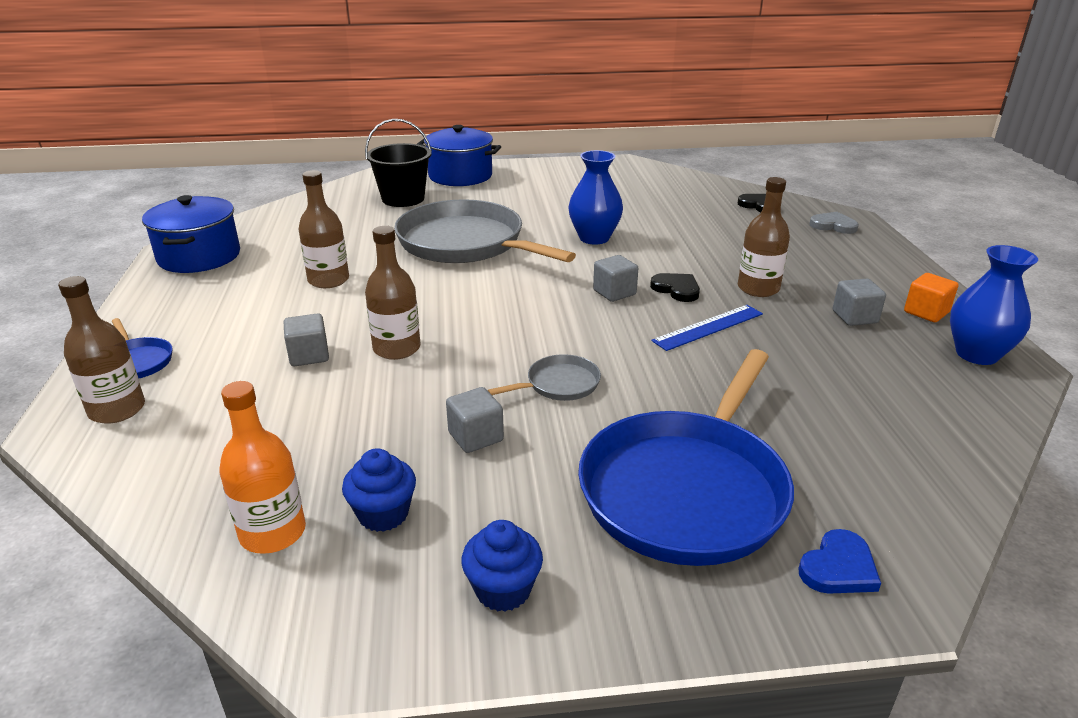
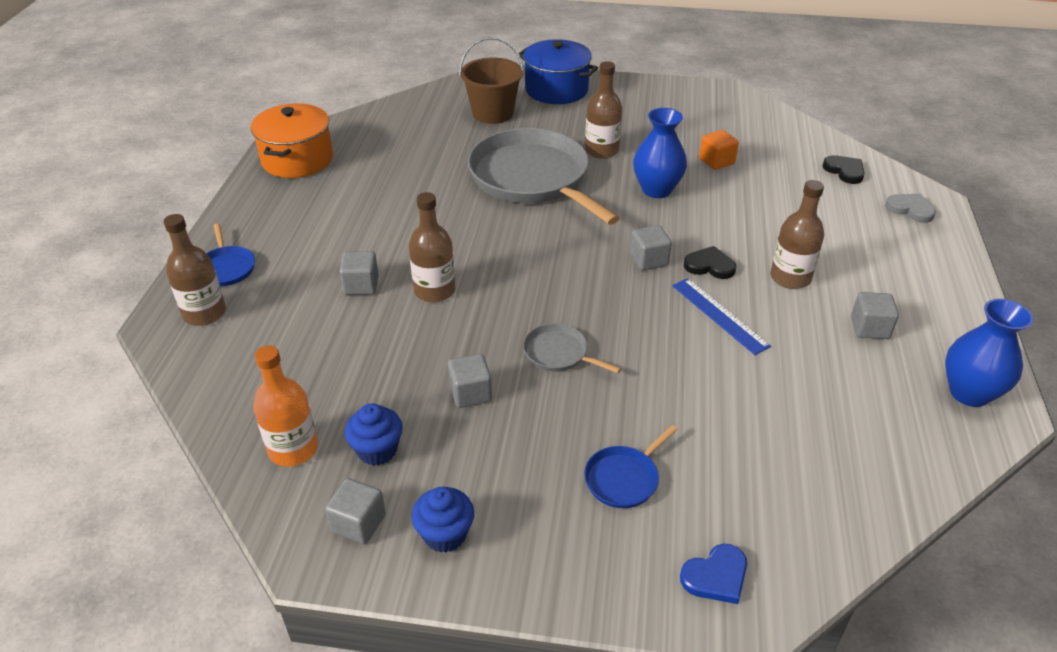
camera: 15 degrees right, 10 degrees up
blue pot [142,195,240,273] -> orange pot [251,103,333,178]
brown bottle [299,170,349,288] -> brown bottle moved to [585,61,622,159]
black bucket [365,119,432,207] -> brown bucket [459,37,524,124]
grey pan [487,354,601,401] -> grey pan turned 135 degrees counterclockwise [523,323,621,373]
blue pan [578,349,794,566] -> blue pan [584,425,678,508], size x0.42
black heart [650,273,700,302] -> black heart turned 45 degrees counterclockwise [684,246,736,279]
blue ruler [651,305,763,351] -> blue ruler turned 75 degrees clockwise [672,278,771,355]
orange cube [904,273,958,322] -> orange cube moved to [699,130,739,170]
none -> grey cube [325,478,386,544]

